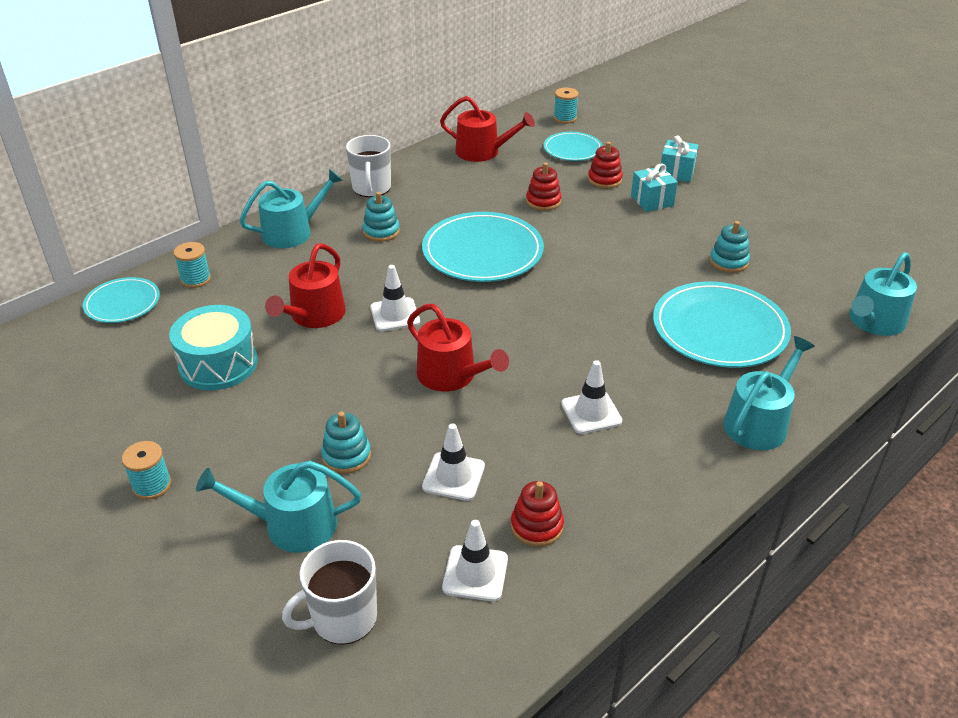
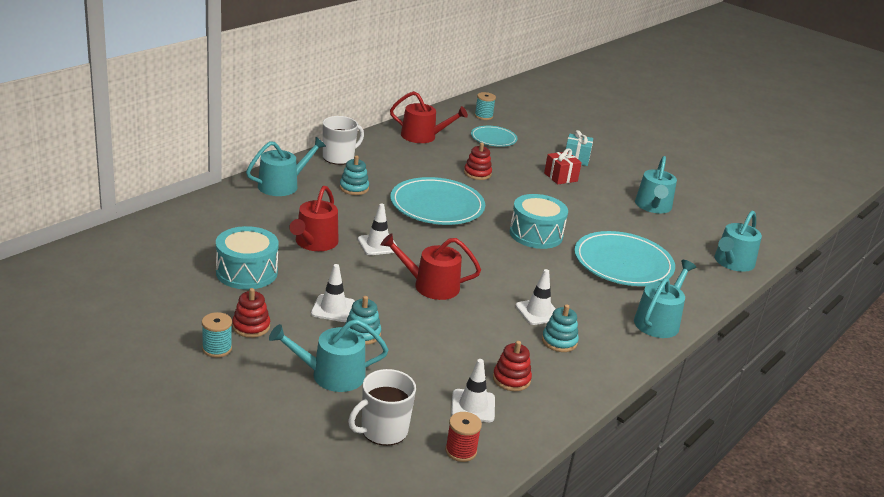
camera: 10 degrees left, 10 degrees down
turquoise plate [83,277,160,323] -> none
turquoise spool [174,242,211,288] -> none
white mug [346,135,391,197] -> white mug turned 120 degrees counterclockwise [323,116,364,165]
red watering can [407,304,509,392] -> red watering can turned 150 degrees clockwise [381,233,481,300]
white traffic cone [422,423,485,501] -> white traffic cone moved to [311,264,355,322]
red stacking toy [588,142,623,189] -> red stacking toy moved to [232,288,270,338]
turquoise gift [631,164,678,212] -> red gift [544,149,582,184]
turquoise stacking toy [710,221,750,273] -> turquoise stacking toy moved to [542,304,579,352]
none -> red spool [445,412,482,462]
none -> turquoise drum [509,194,568,249]
none -> turquoise watering can [635,156,677,213]

